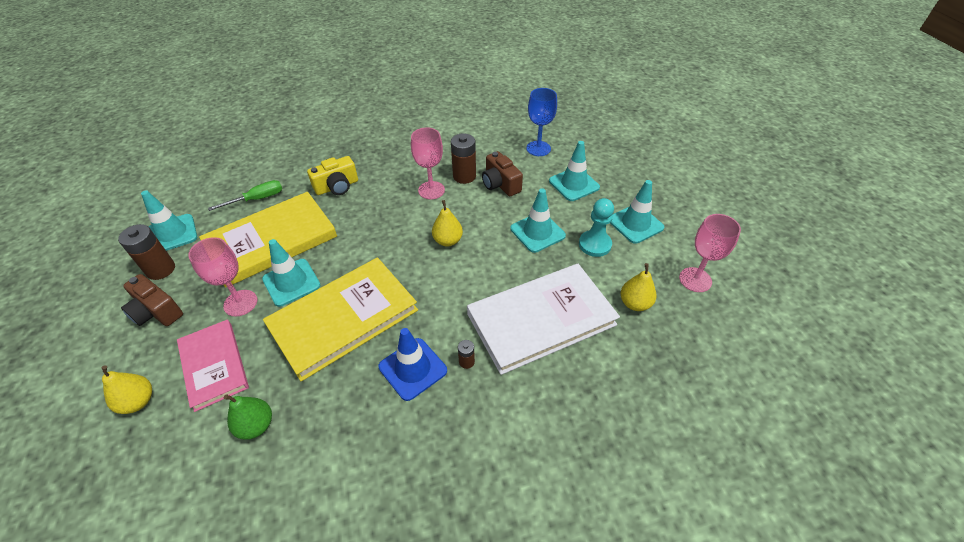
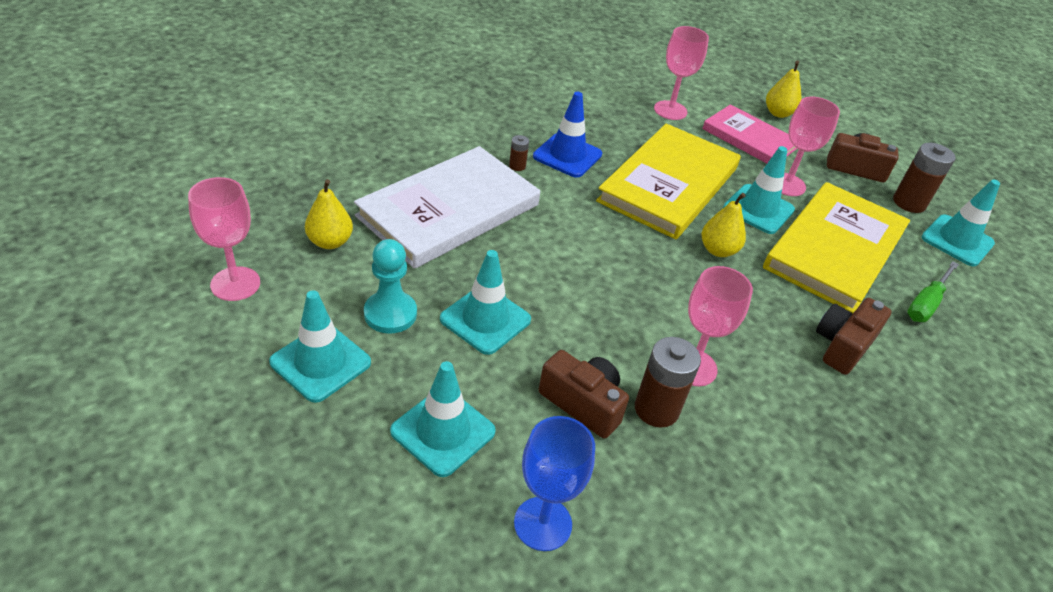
camera: 155 degrees right, 5 degrees down
green pear [224,394,272,440] -> pink goblet [654,26,709,120]
yellow camera [307,156,358,195] -> brown camera [816,298,892,375]
yellow pear [432,200,463,246] -> yellow pear moved to [702,193,746,257]

